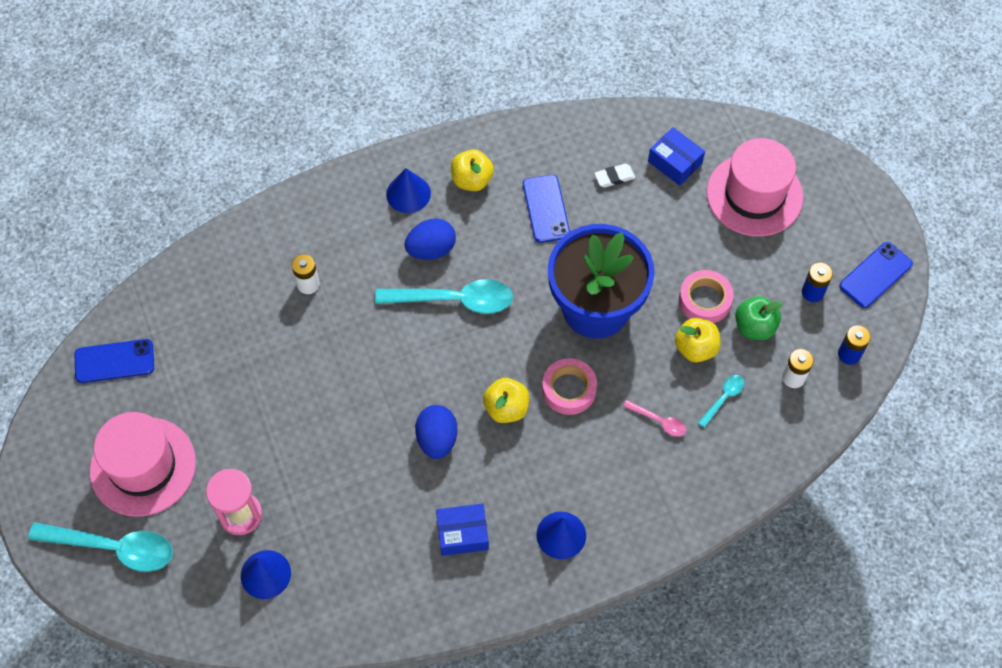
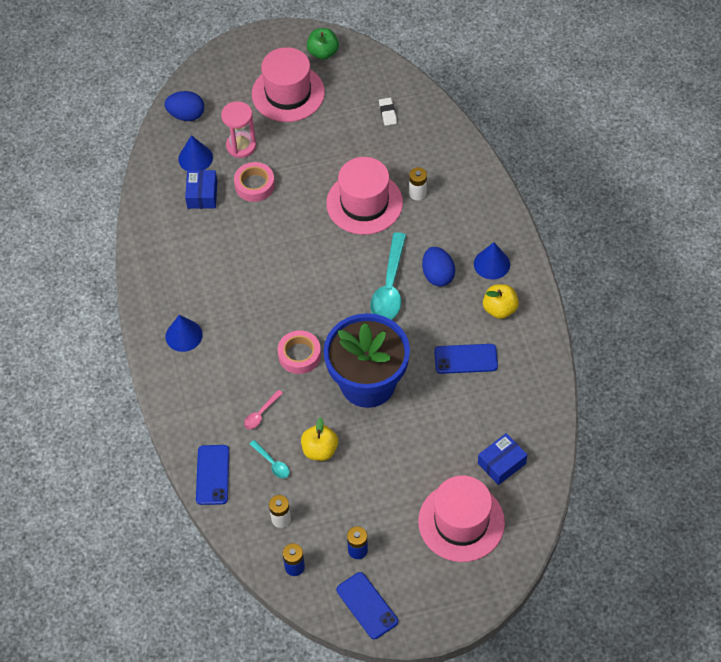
camera: 100 degrees right, 5 degrees down
turquoise spoon [28,522,173,572] -> none
blue phone [74,339,154,383] -> blue phone moved to [196,445,229,505]
blue egg [415,405,458,459] -> blue egg moved to [164,91,204,121]
blue box [436,503,489,556] -> blue box moved to [185,170,217,209]
yellow apple [483,378,529,423] -> none
white eraser [594,164,635,188] -> white eraser moved to [379,98,397,126]
pink tape [679,270,734,323] -> pink tape moved to [234,162,275,202]
green apple [735,296,783,340] -> green apple moved to [307,28,339,60]
none -> pink hat [326,157,403,235]

